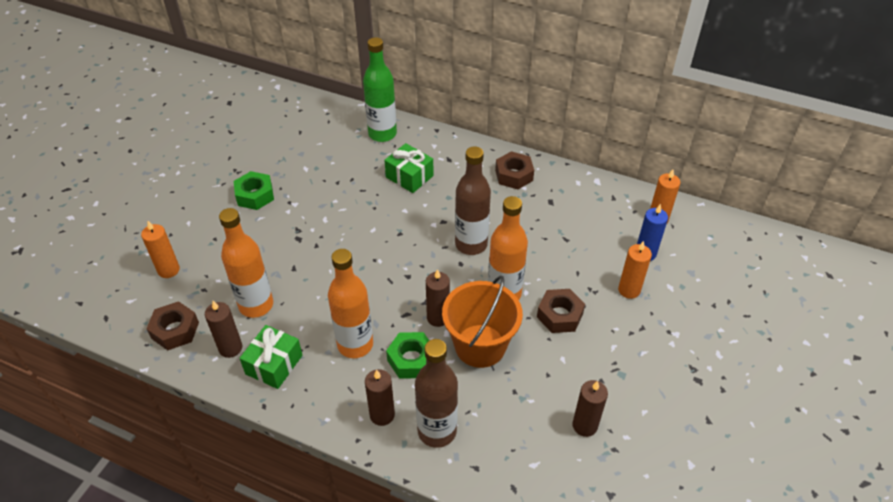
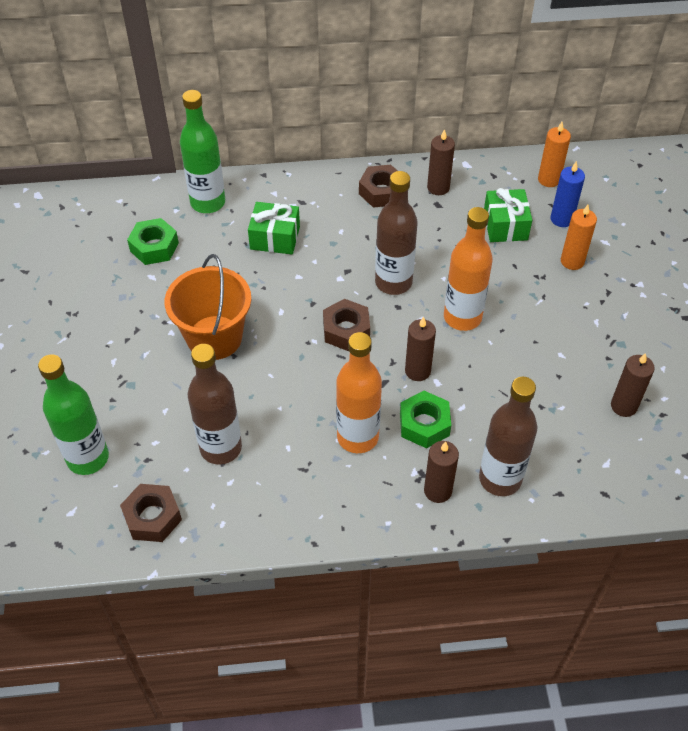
camera: 30 degrees left, 5 degrees up
orange candle [141,221,180,278] -> green bottle [38,354,109,475]
brown candle [205,301,242,358] -> brown candle moved to [427,129,455,195]
orange bottle [219,208,273,318] -> brown bottle [188,344,242,465]
green nut [234,171,274,210] -> green nut moved to [127,218,179,265]
green gift [240,325,302,389] -> green gift moved to [484,188,532,242]
orange bucket [442,276,523,368] -> orange bucket moved to [165,254,251,360]
brown nut [537,289,585,333] -> brown nut moved to [323,299,370,351]

